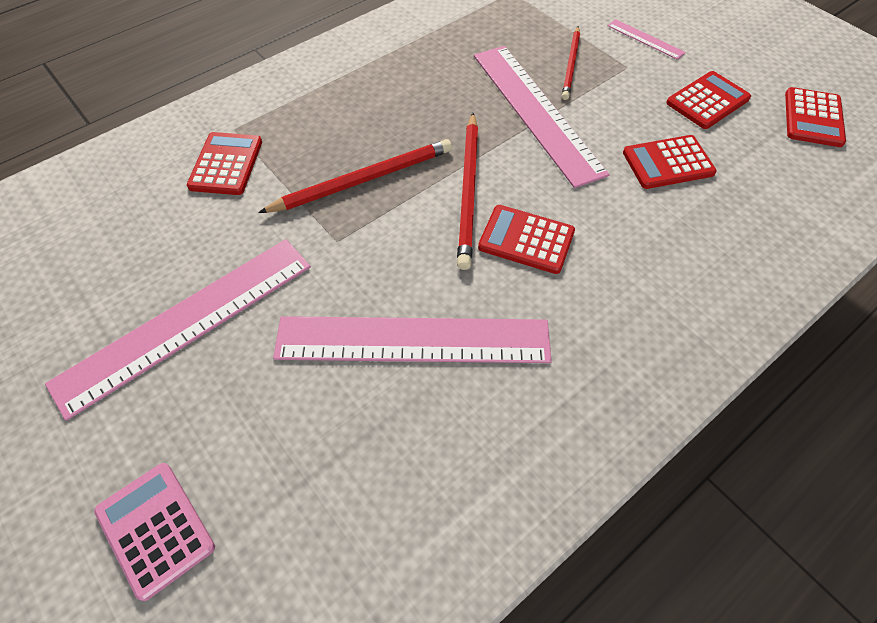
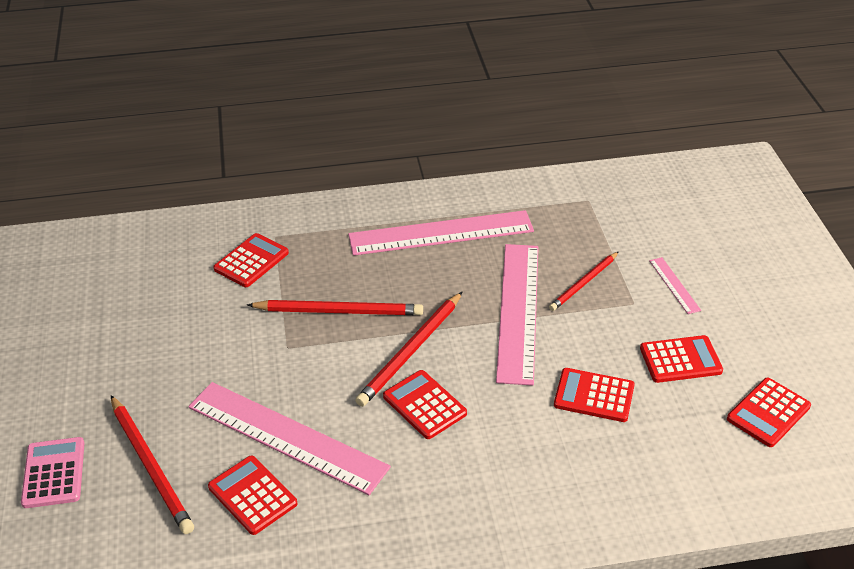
camera: 30 degrees right, 15 degrees down
pink ruler [45,239,311,421] -> pink ruler moved to [348,210,534,256]
none -> red pencil [111,395,194,534]
none -> red calculator [208,456,297,535]

